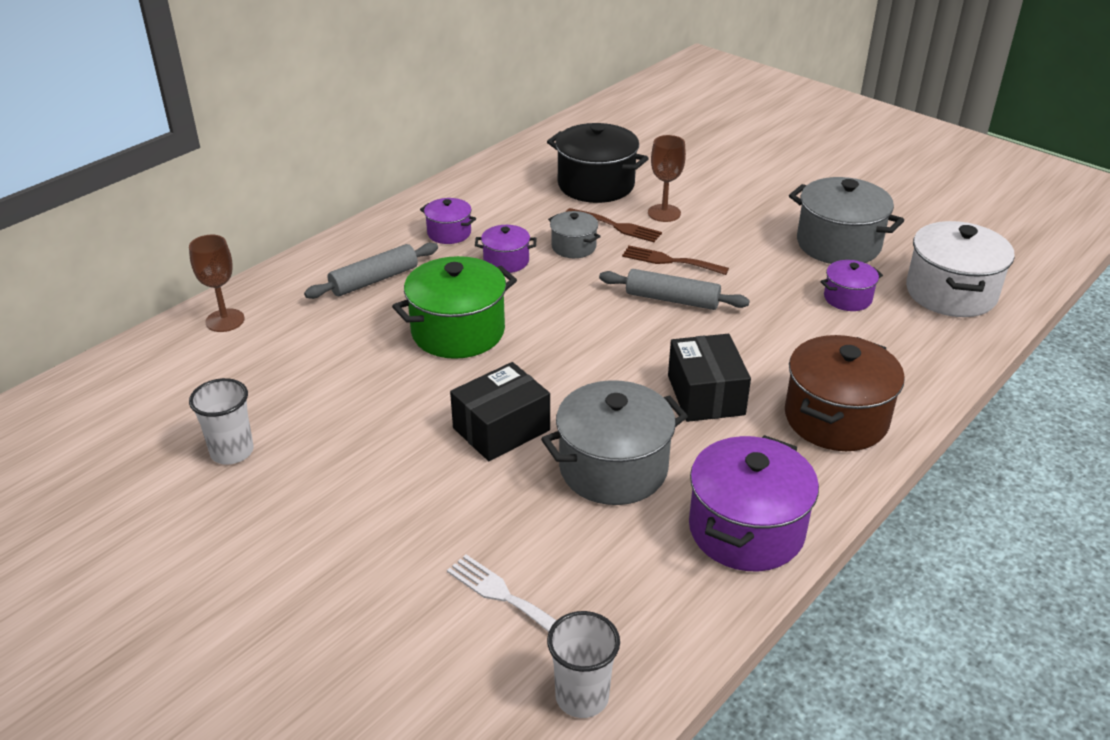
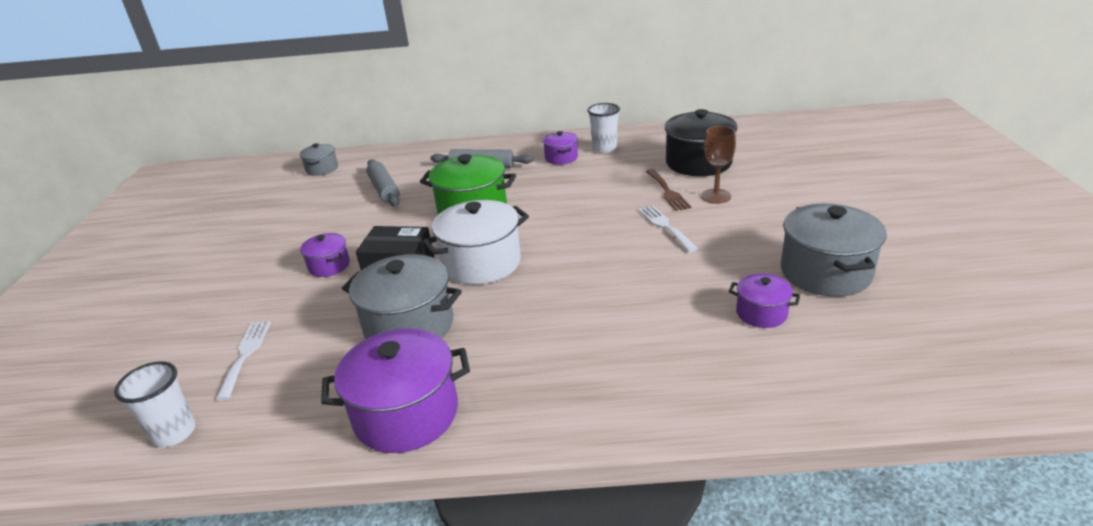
camera: 50 degrees right, 5 degrees down
brown goblet [189,235,245,332] -> none
white cup [189,378,254,464] -> white cup moved to [587,103,620,153]
purple pot [475,225,537,273] -> purple pot moved to [300,233,350,277]
grey pot [548,211,601,258] -> grey pot moved to [300,143,338,176]
grey rolling pin [599,269,750,310] -> grey rolling pin moved to [366,159,400,206]
brown fork [622,246,729,275] -> white fork [638,206,698,252]
black box [668,334,751,422] -> none
brown pot [785,335,905,451] -> none
white pot [906,221,1015,317] -> white pot moved to [422,200,529,285]

